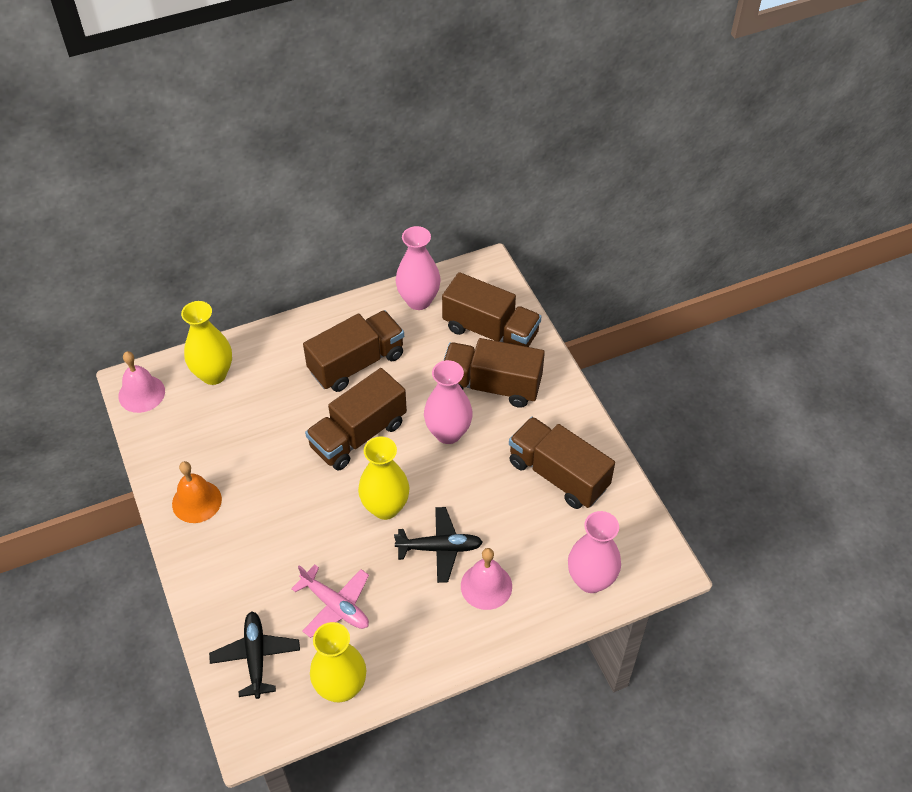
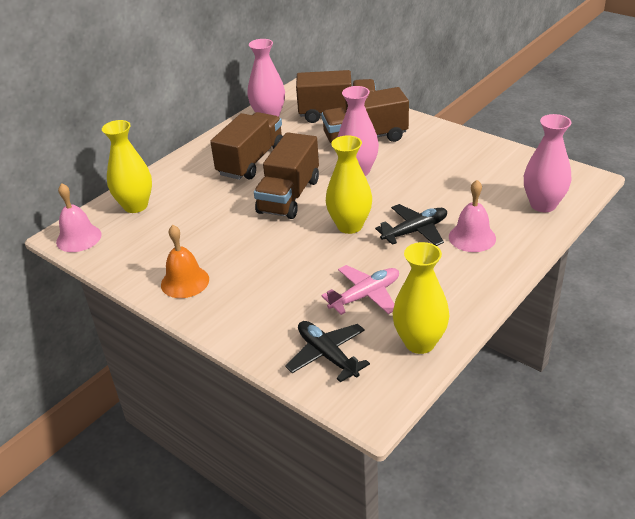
camera: 25 degrees left, 15 degrees down
pink plane [291,565,369,638] -> pink plane turned 45 degrees counterclockwise [321,265,399,315]
brown truck [509,417,615,509] -> none

